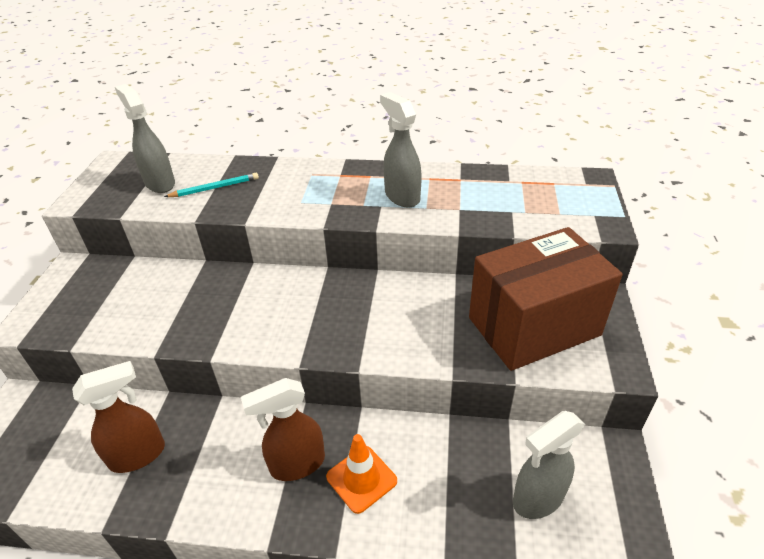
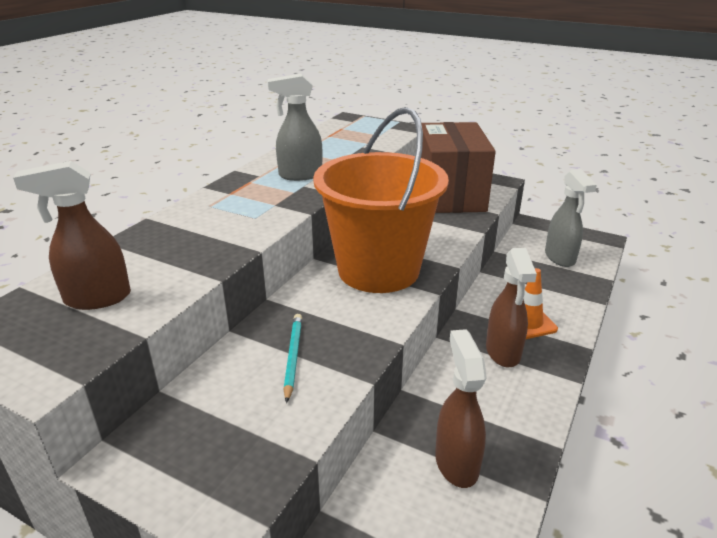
camera: 70 degrees left, 10 degrees down
grey spray bottle [115,84,175,193] -> brown spray bottle [13,161,131,310]
turquoise pencil [164,173,259,197] -> turquoise pencil moved to [284,314,302,403]
none -> orange bucket [313,107,449,293]

